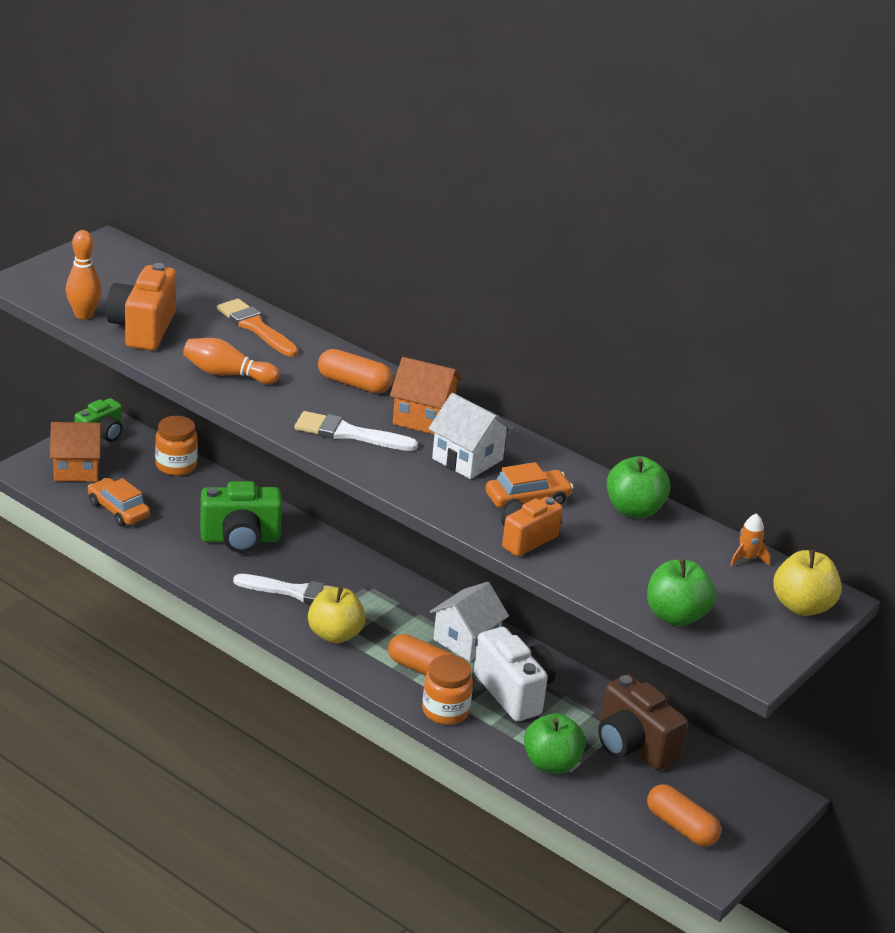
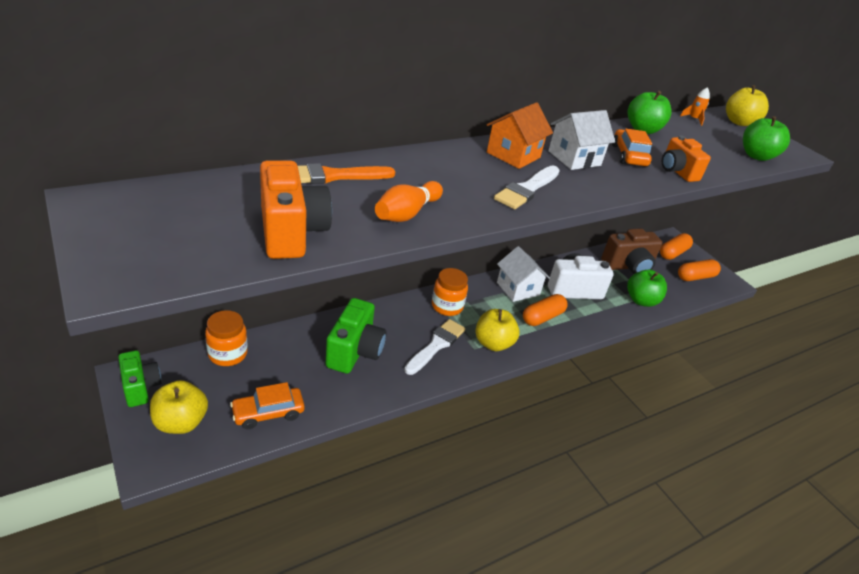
camera: 70 degrees left, 5 degrees up
orange house [50,422,102,482] -> yellow apple [150,380,208,434]
orange bowling pin [66,230,102,320] -> none
orange camera [106,263,176,350] -> orange camera turned 135 degrees counterclockwise [260,160,332,259]
orange capsule [318,349,393,393] -> orange capsule moved to [660,233,693,260]
orange jar [422,655,473,725] -> orange jar moved to [432,268,468,316]

